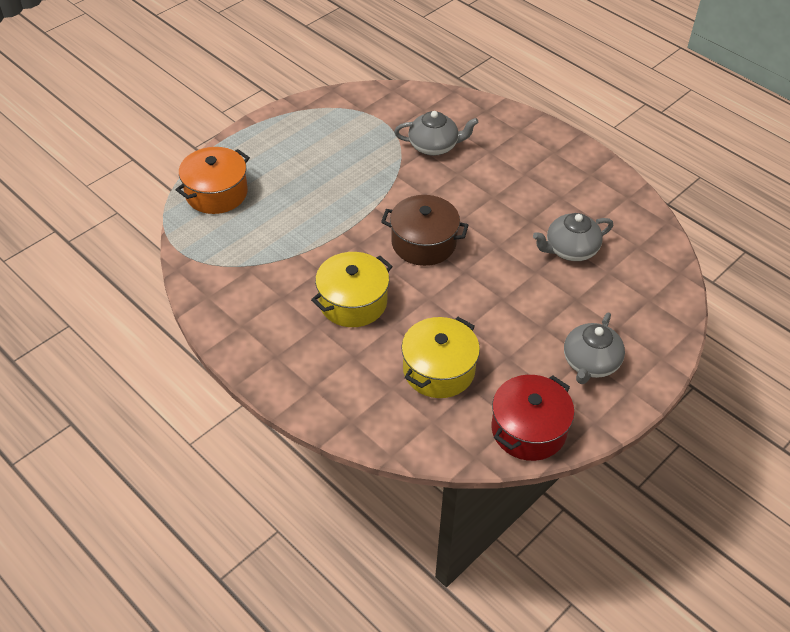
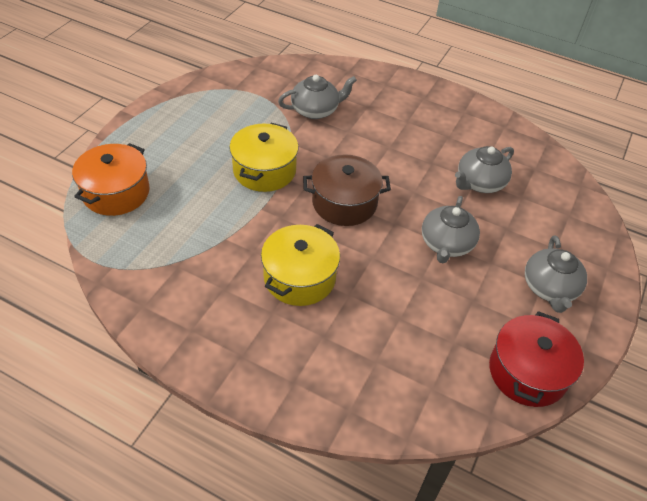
camera: 20 degrees left, 0 degrees up
yellow pot [401,317,480,398] -> yellow pot moved to [229,123,299,192]
none -> grey teapot [422,196,480,263]

